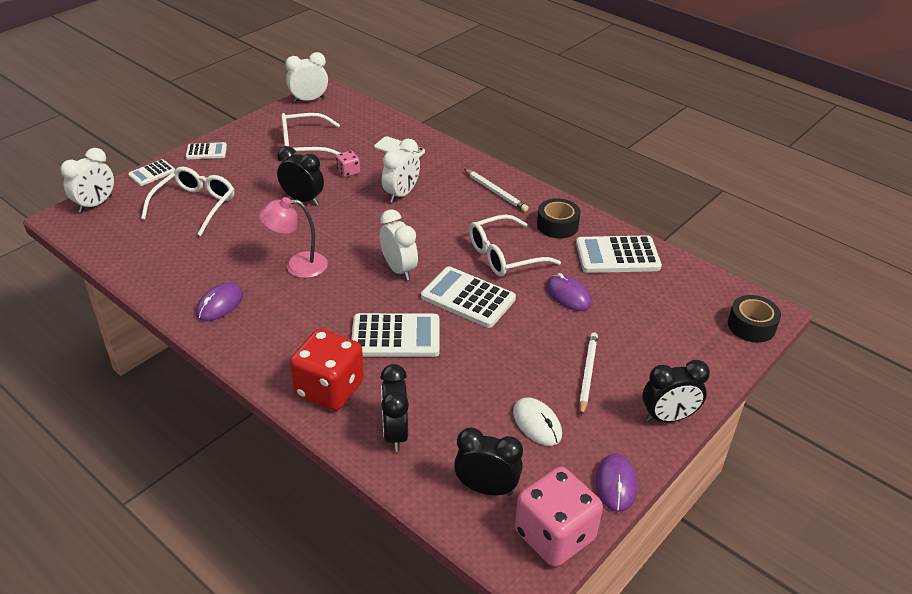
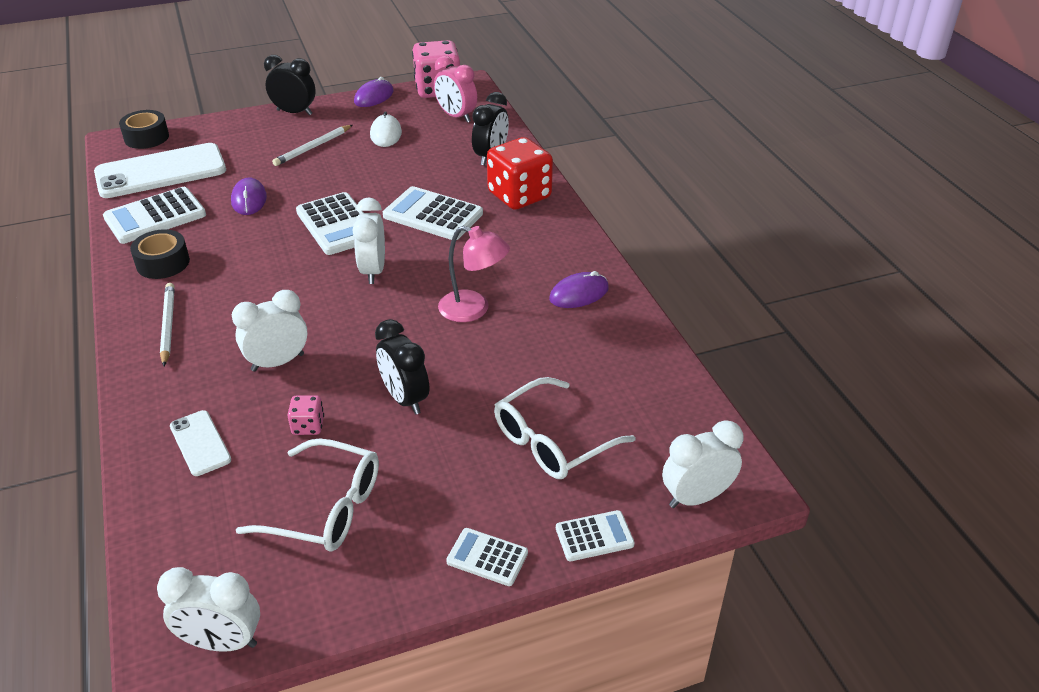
camera: 150 degrees left, 0 degrees up
black clock [454,428,523,496] -> pink clock [434,56,477,123]
white glasses [469,214,561,277] -> none
white calculator [576,235,662,273] -> white calculator turned 120 degrees clockwise [103,187,206,244]
none -> white phone [94,143,226,198]

